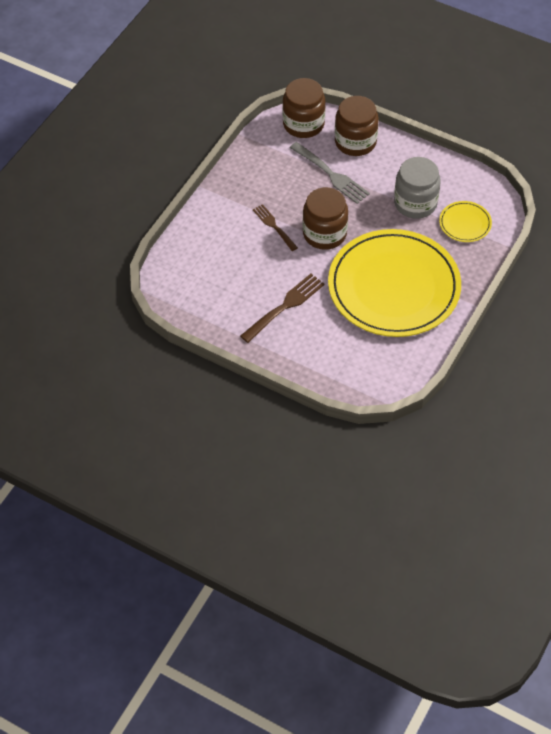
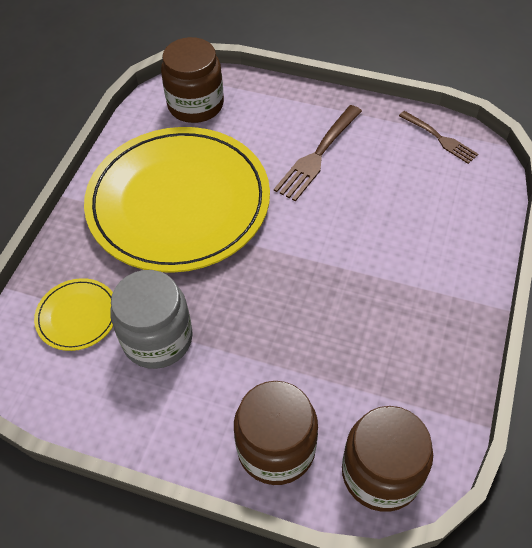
camera: 170 degrees right, 0 degrees up
brown fork [253,204,298,251] -> brown fork moved to [399,111,478,164]
grey fork [290,142,370,204] -> none
brown jar [303,187,348,250] -> brown jar moved to [161,37,224,123]

